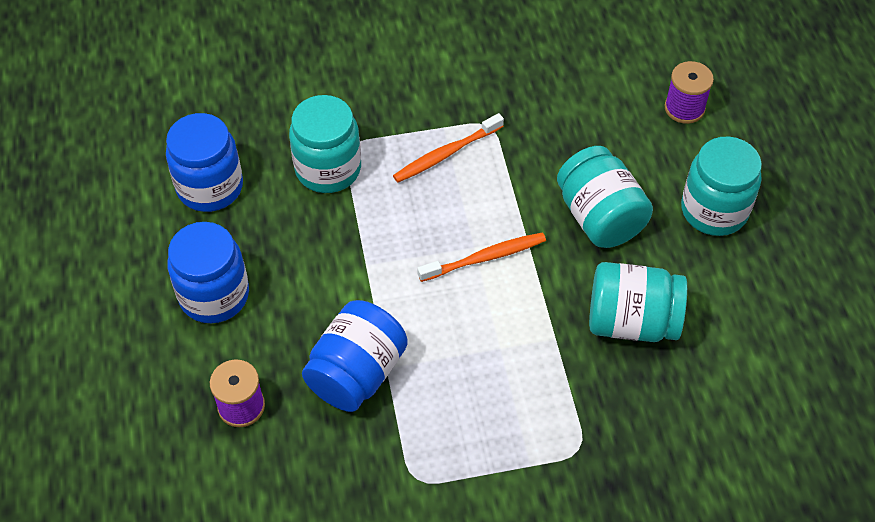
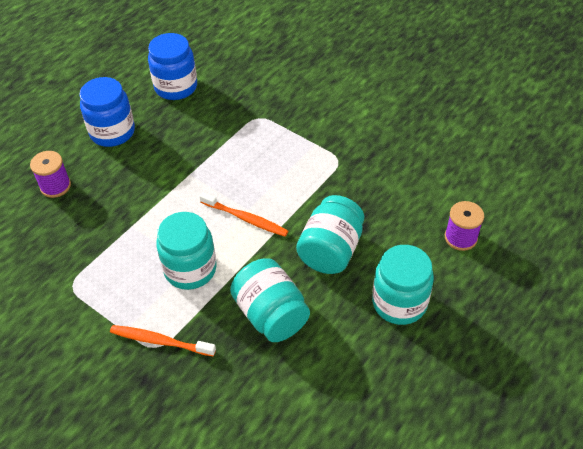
camera: 50 degrees right, 5 degrees down
turquoise jar [289,95,361,193] -> turquoise jar moved to [156,212,217,290]
blue jar [302,300,408,412] -> none
orange toothbrush [393,113,504,183] -> orange toothbrush moved to [110,325,216,357]

